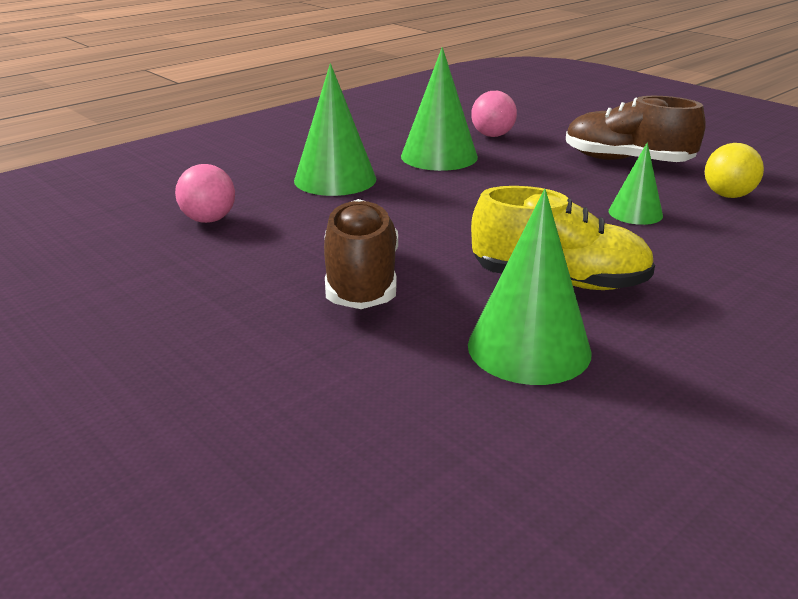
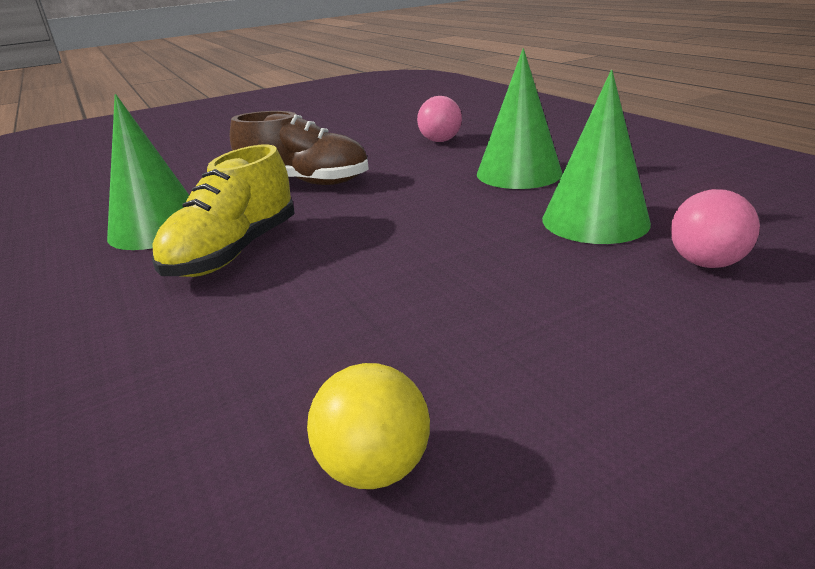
camera: 105 degrees right, 0 degrees up
brown shoe [566,96,706,162] -> none
green cone [609,142,663,225] -> none

